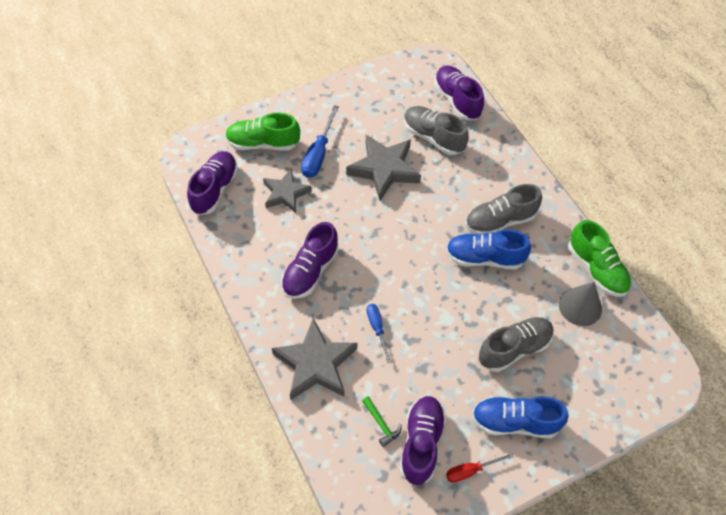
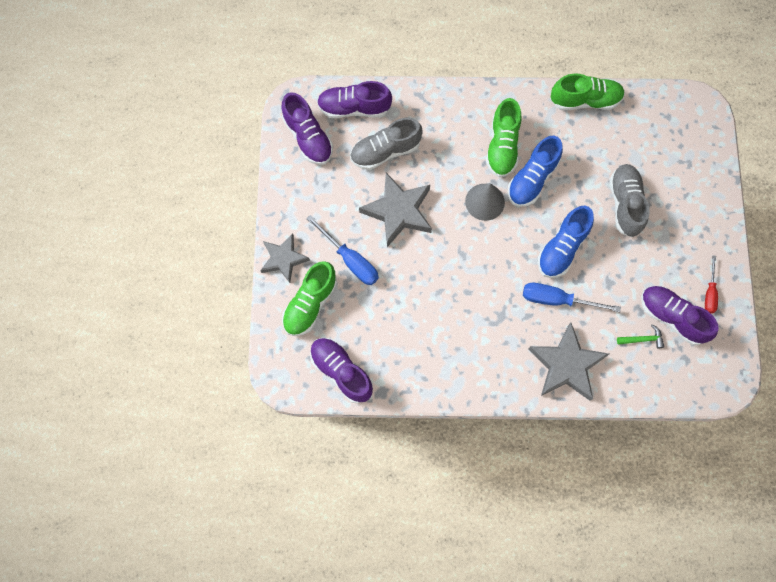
camera: 60 degrees left, 15 degrees up
grey star [263,169,312,213] -> grey star moved to [260,234,310,283]
purple shoe [281,222,339,299] -> purple shoe moved to [282,92,333,165]
blue screwdriver [367,304,391,363] -> blue screwdriver [523,283,621,312], size x1.61
grey shoe [465,184,542,235] -> green shoe [486,98,521,177]
blue shoe [472,396,569,438] -> blue shoe moved to [538,206,594,278]
grey cone [559,282,602,326] -> grey cone moved to [465,183,505,221]

